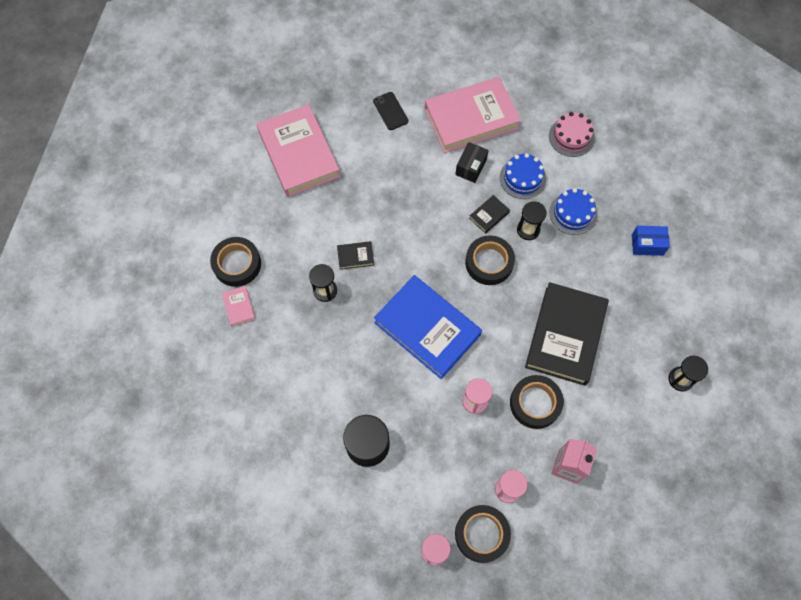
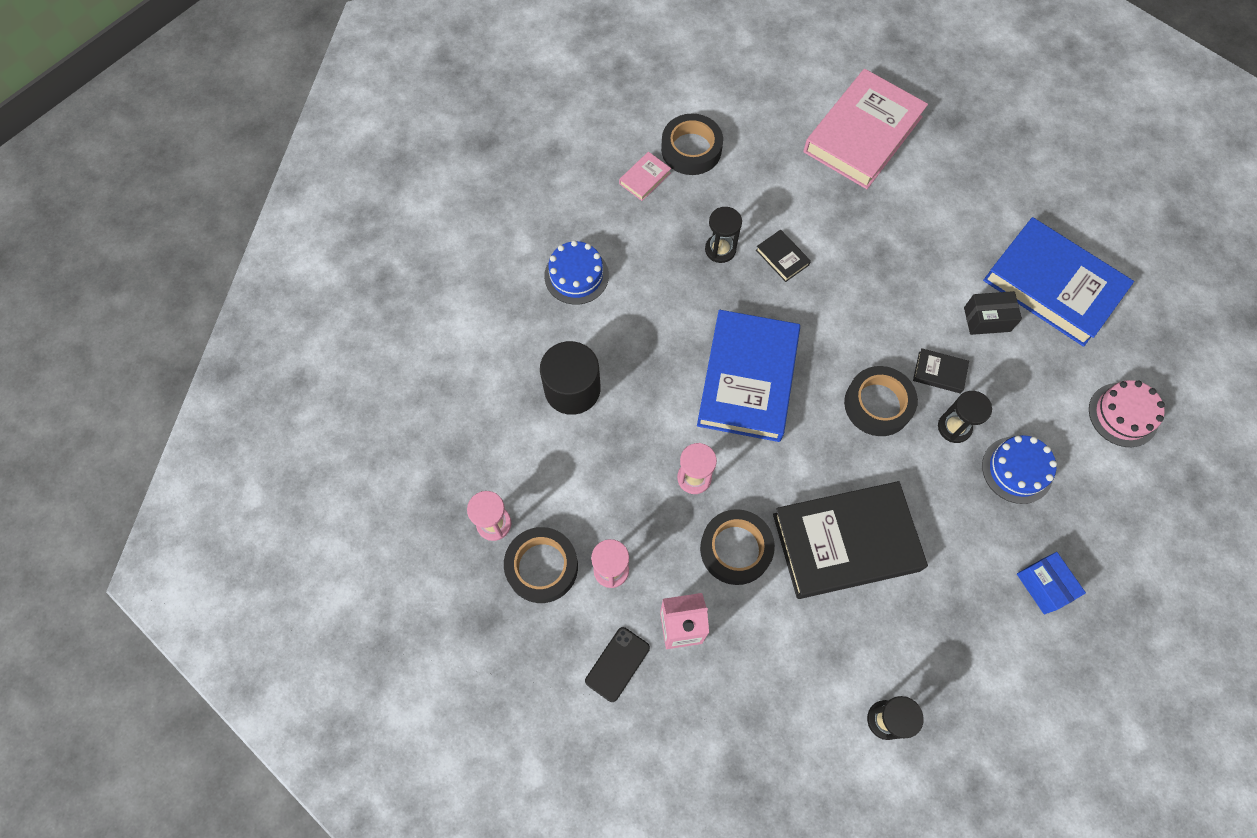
camera: 60 degrees right, 0 degrees up
black phone [373,92,408,130] -> black phone moved to [585,627,650,702]
pink book [425,77,521,153] -> blue book [983,217,1134,347]
blue cake [500,153,546,199] -> blue cake moved to [544,240,609,305]

